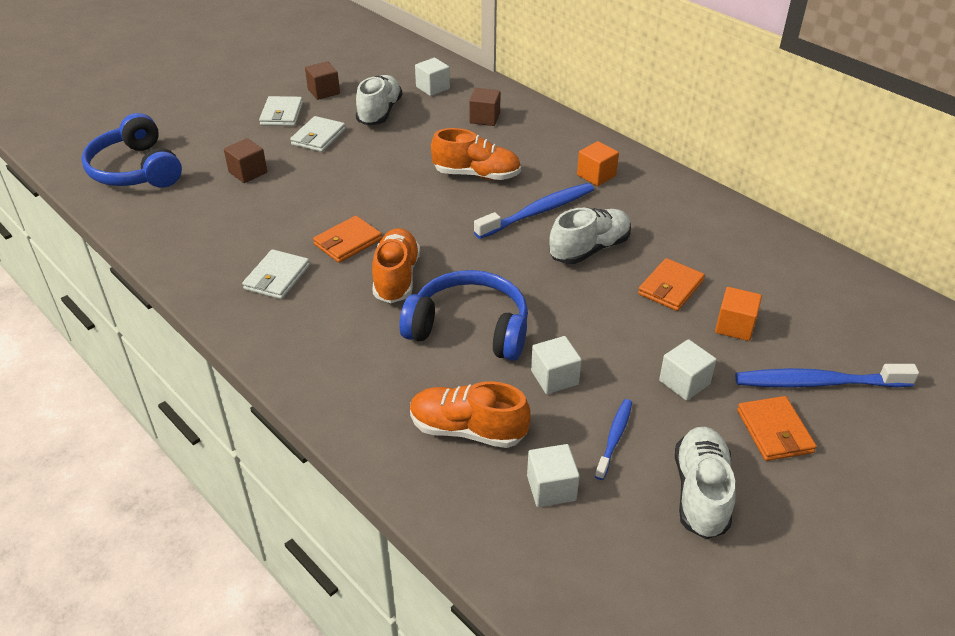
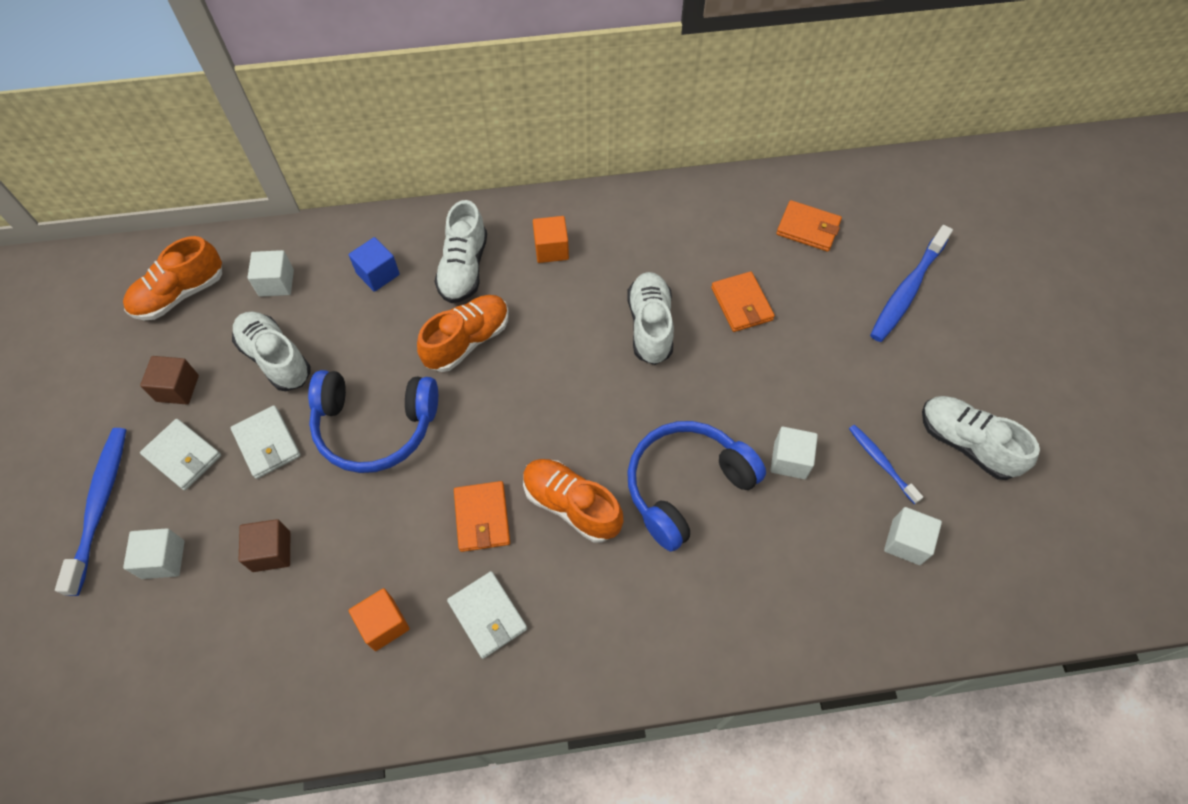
camera: 55 degrees left, 20 degrees up
blue headphones [81,113,182,188] -> blue headphones moved to [308,370,438,473]
orange shoe [410,381,530,448] -> orange shoe moved to [123,236,222,320]
brown cube [469,88,501,126] -> blue cube [349,237,400,292]
blue toothbrush [474,183,594,239] -> blue toothbrush moved to [55,428,126,596]
white cube [659,339,716,401] -> white cube moved to [123,528,184,579]
orange cube [715,287,762,341] -> orange cube moved to [349,588,410,651]
orange wallet [737,396,817,461] -> orange wallet moved to [776,200,842,252]
none -> white shoe [434,200,487,303]

